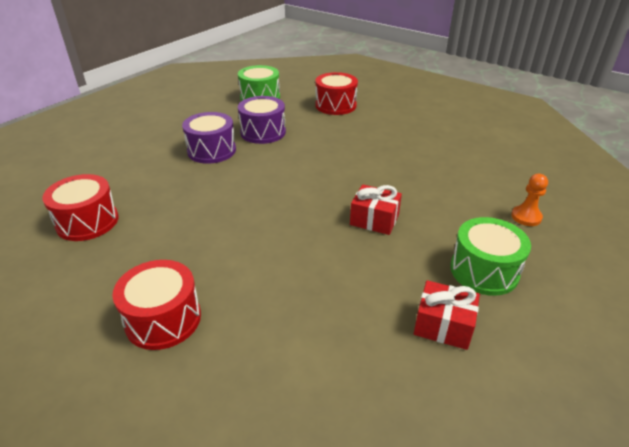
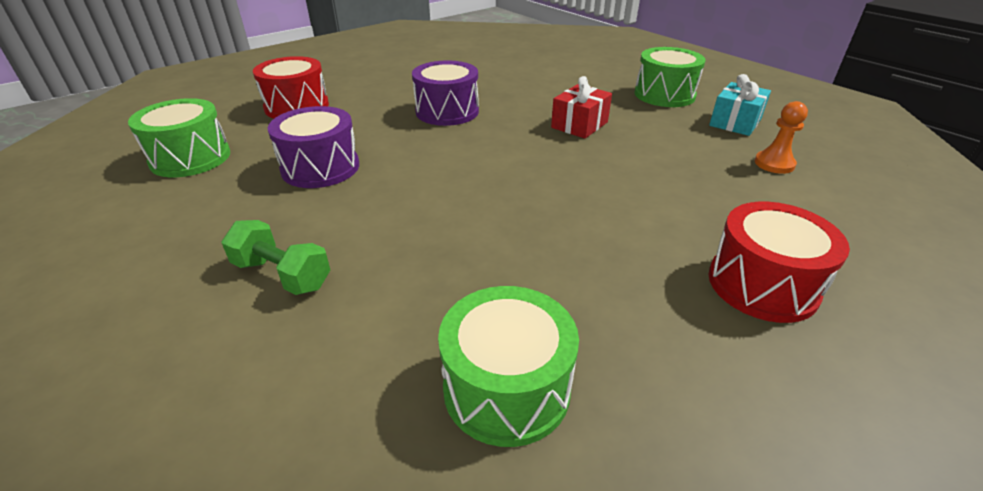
camera: 75 degrees left, 0 degrees up
red drum [42,174,119,241] -> green drum [438,286,579,447]
purple drum [182,112,236,164] -> purple drum moved to [412,60,479,126]
red gift [414,280,480,350] -> turquoise gift [709,74,771,136]
orange pawn [511,174,548,226] -> orange pawn moved to [755,101,808,174]
none -> green dumbbell [222,220,330,295]

